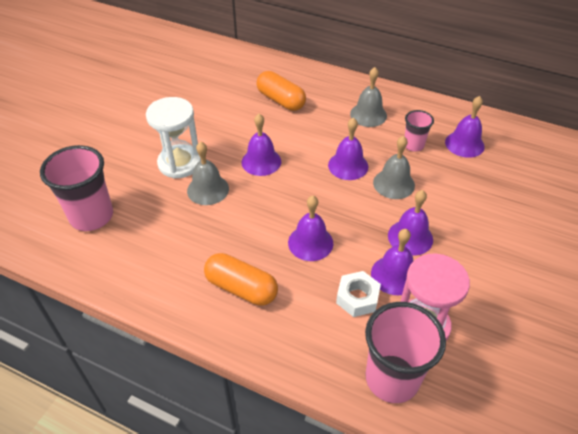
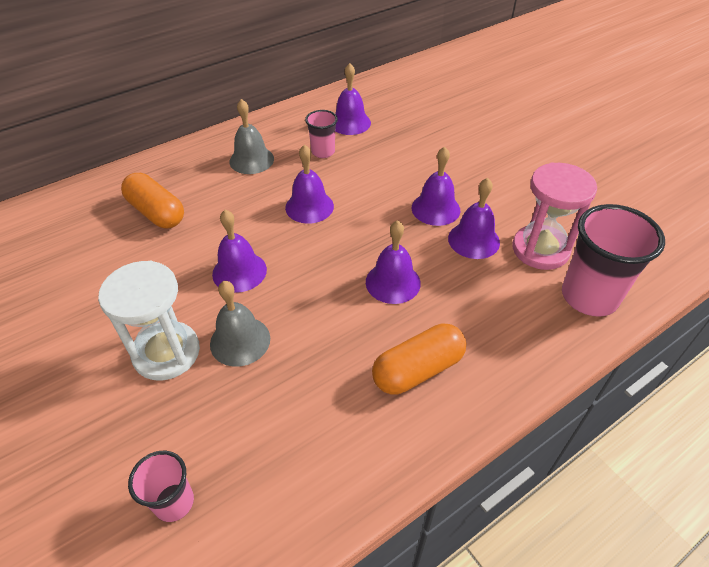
camera: 60 degrees left, 0 degrees up
pink cup [40,145,113,231] -> pink cup [128,451,194,522], size x0.54
orange capsule [257,71,306,111] -> orange capsule turned 60 degrees clockwise [121,173,184,228]
white nut [336,271,381,317] -> none
grey bell [373,136,415,199] -> none

